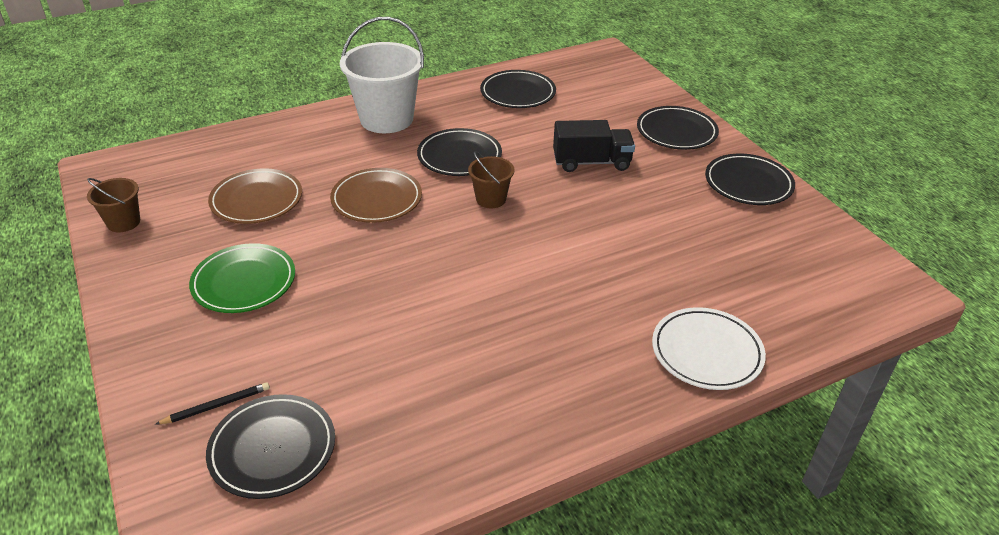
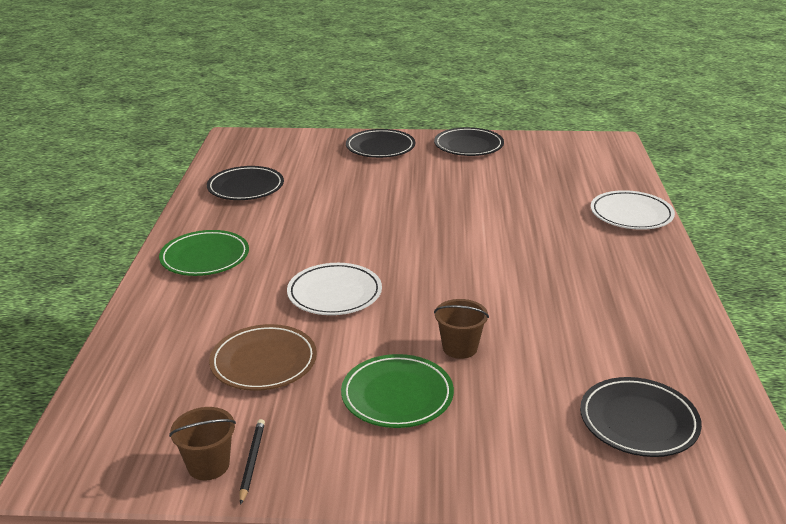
camera: 60 degrees left, 10 degrees down
black pencil [155,382,270,425] -> black pencil moved to [240,419,265,505]
brown plate [330,168,422,223] -> white plate [287,263,382,315]
white bucket [340,17,424,133] -> green plate [159,230,249,276]
black plate [417,128,502,176] -> none
brown bucket [468,151,515,208] -> brown bucket moved to [434,299,489,359]
black truck [553,120,635,172] -> none

